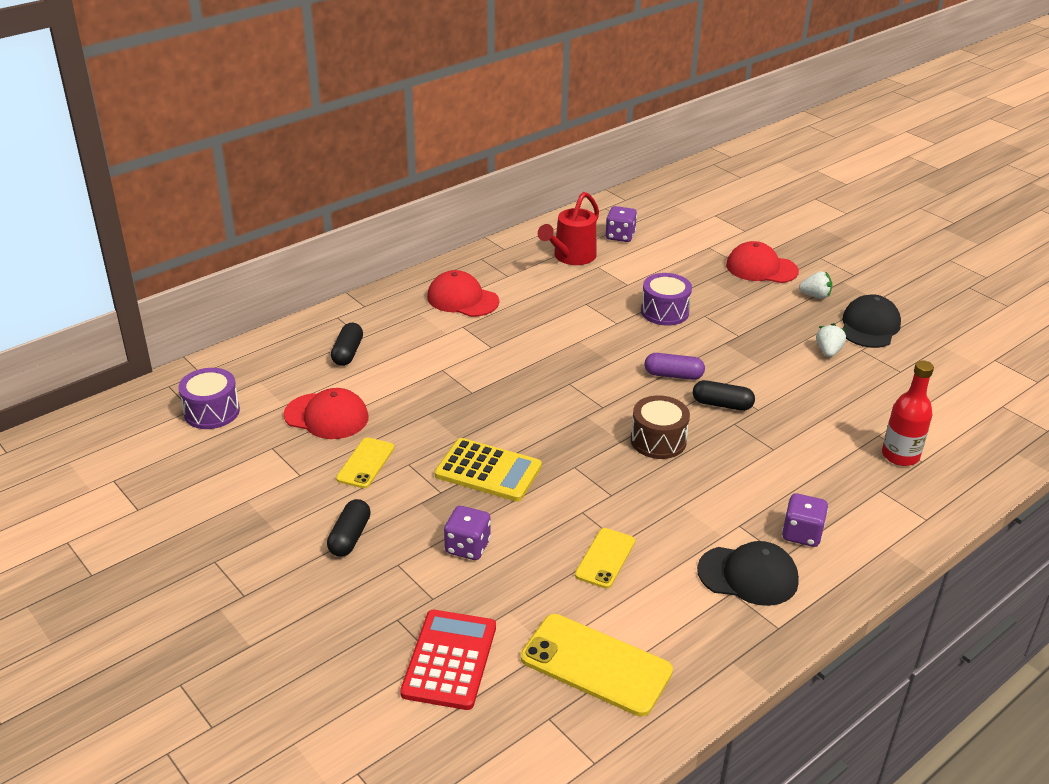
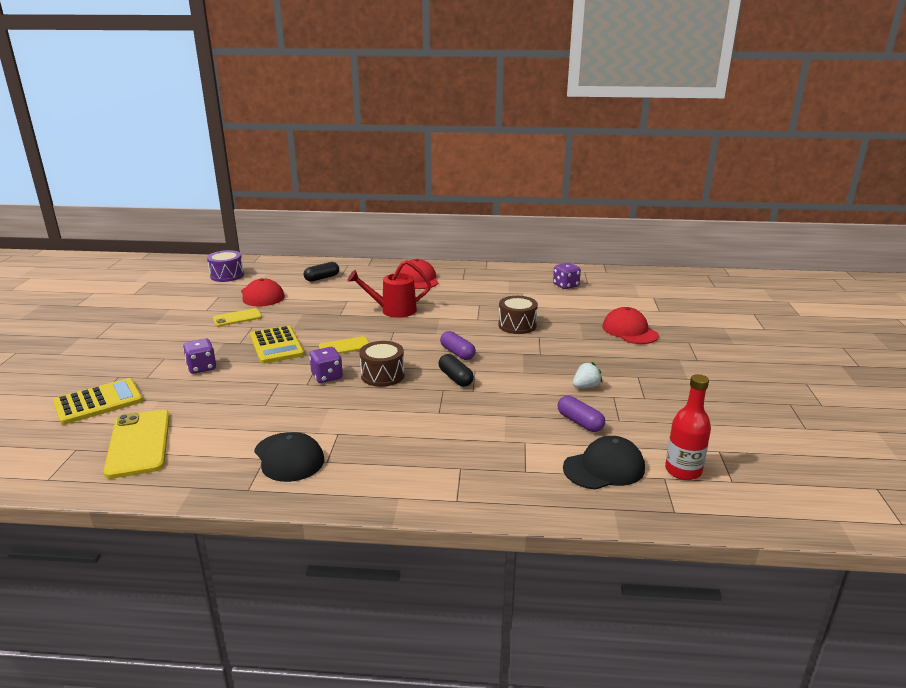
camera: 45 degrees right, 10 degrees down
black capsule [327,499,371,557] -> none
red calculator [400,610,496,710] -> yellow calculator [53,378,143,425]
red watering can [538,192,599,265] -> red watering can moved to [348,260,431,318]
yellow phone [575,528,635,588] -> yellow phone moved to [319,336,369,354]
purple drum [641,273,692,326] -> brown drum [498,296,538,334]
purple dice [782,493,828,547] -> purple dice moved to [309,347,343,383]
white strawberry [799,271,832,299] -> none
black cap [842,294,901,348] -> black cap moved to [563,436,645,490]
red bottle [882,360,934,466] -> red bottle moved to [665,374,711,480]
none -> purple capsule [558,396,605,432]

